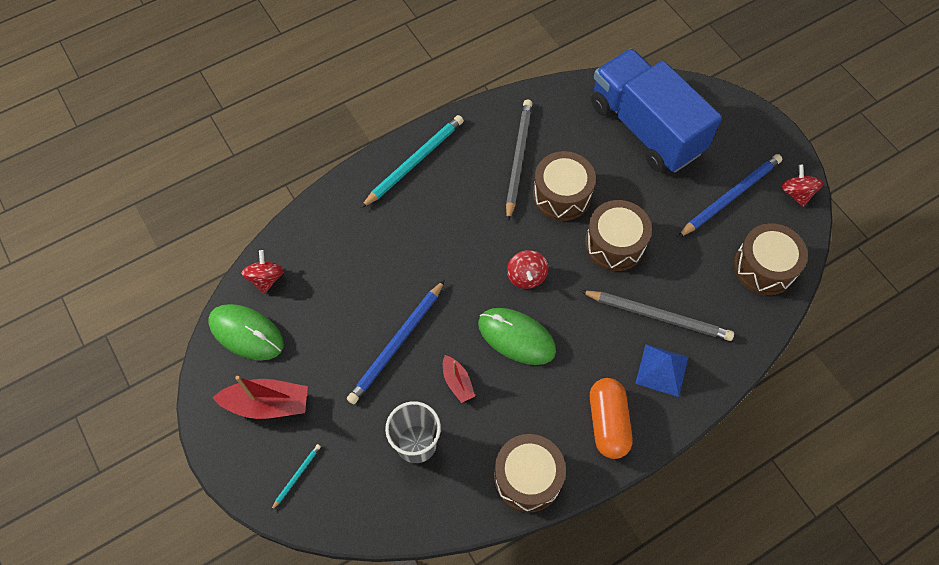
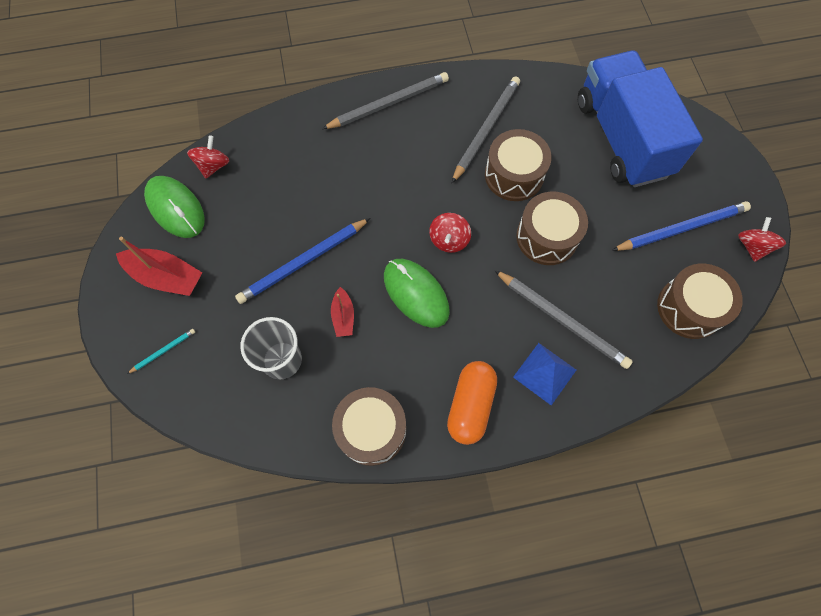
camera: 20 degrees right, 5 degrees up
turquoise pencil [361,115,464,208] -> grey pencil [322,72,449,129]

